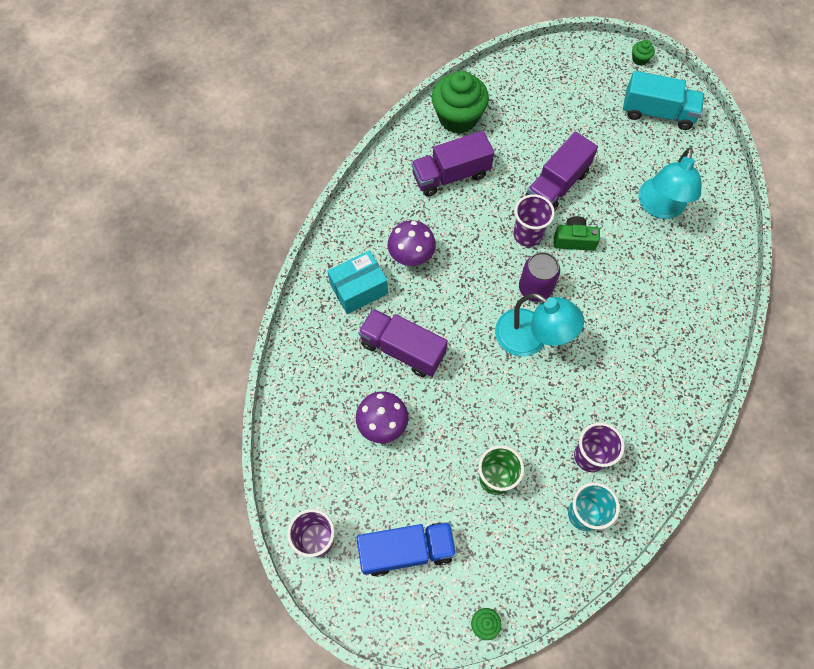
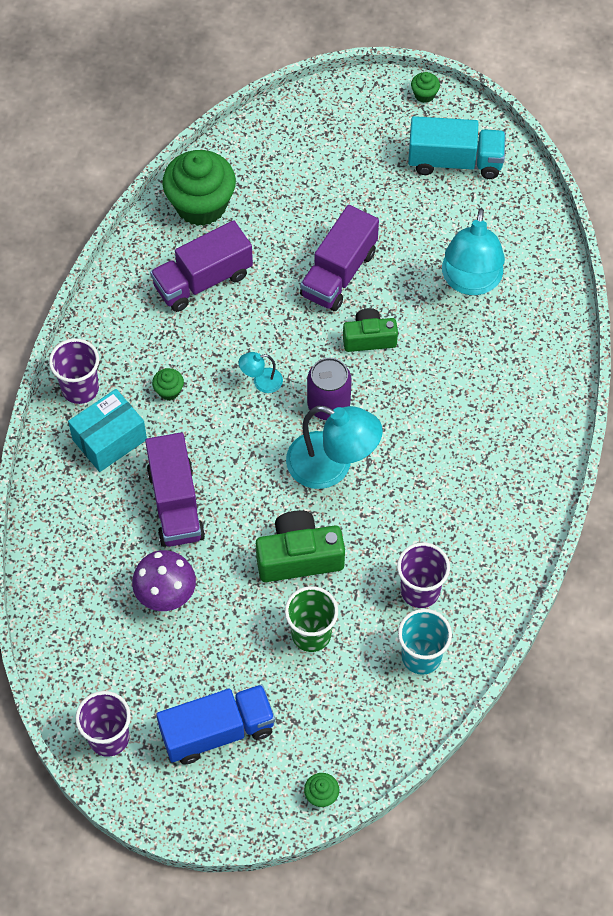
camera: 10 degrees left, 5 degrees down
purple truck [358,309,448,377] -> purple truck turned 120 degrees counterclockwise [145,432,205,547]
purple mushroom [388,221,436,266] -> green cupcake [152,368,184,400]
purple cup [513,194,555,247] -> purple cup moved to [49,338,99,404]
none -> turquoise lamp [238,352,283,393]
none -> green camera [256,510,345,582]

